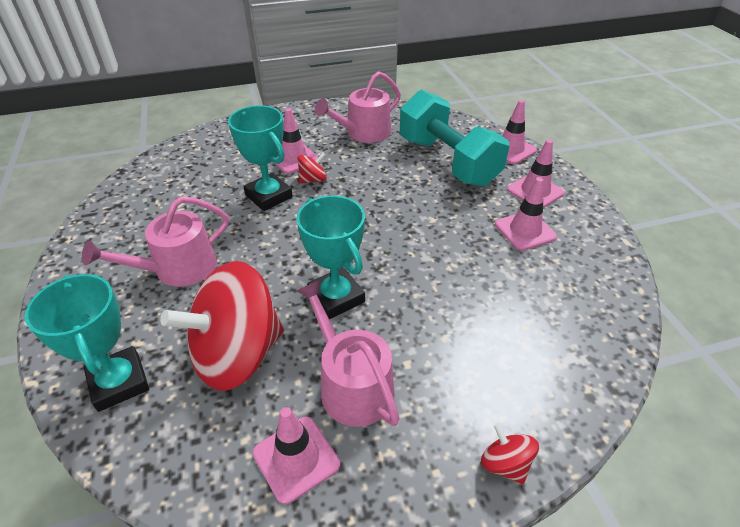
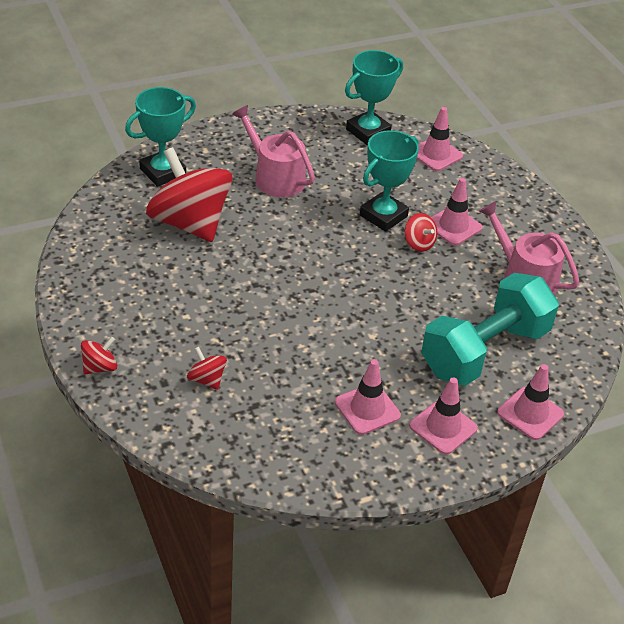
camera: 80 degrees right, 0 degrees up
pink traffic cone [253,407,340,504] -> pink traffic cone moved to [417,107,463,171]
turquoise trophy [296,195,365,319] -> turquoise trophy moved to [345,50,403,145]
pink watering can [297,280,400,427] -> none
none -> red spinning top [187,347,227,390]

